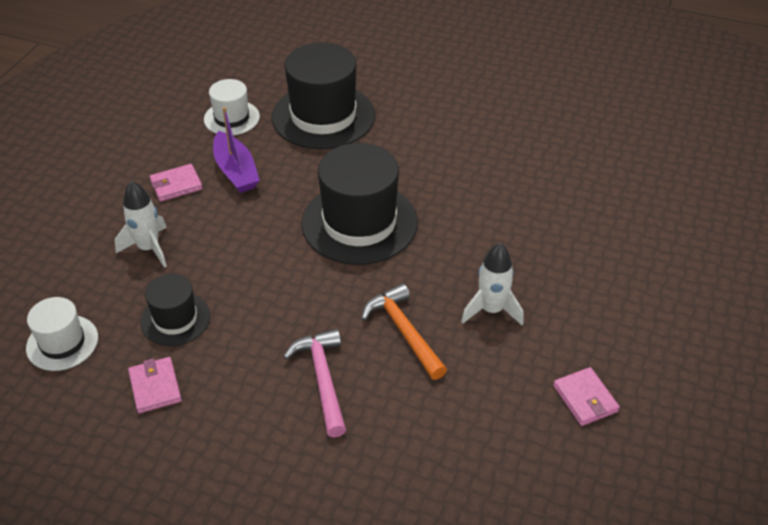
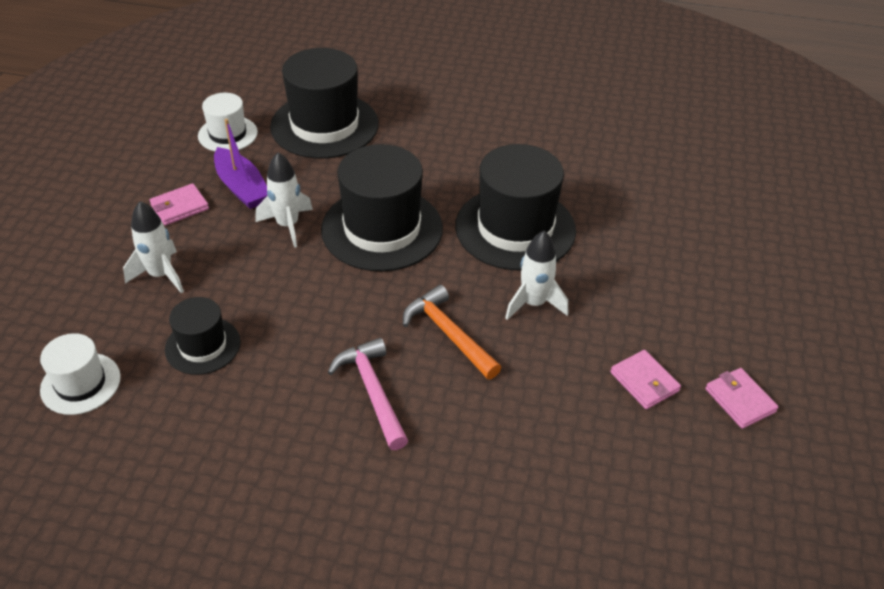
camera: 10 degrees left, 0 degrees up
pink wallet [128,357,182,414] -> pink wallet moved to [705,368,779,429]
none -> white rocket [256,152,313,248]
none -> black hat [455,144,576,271]

